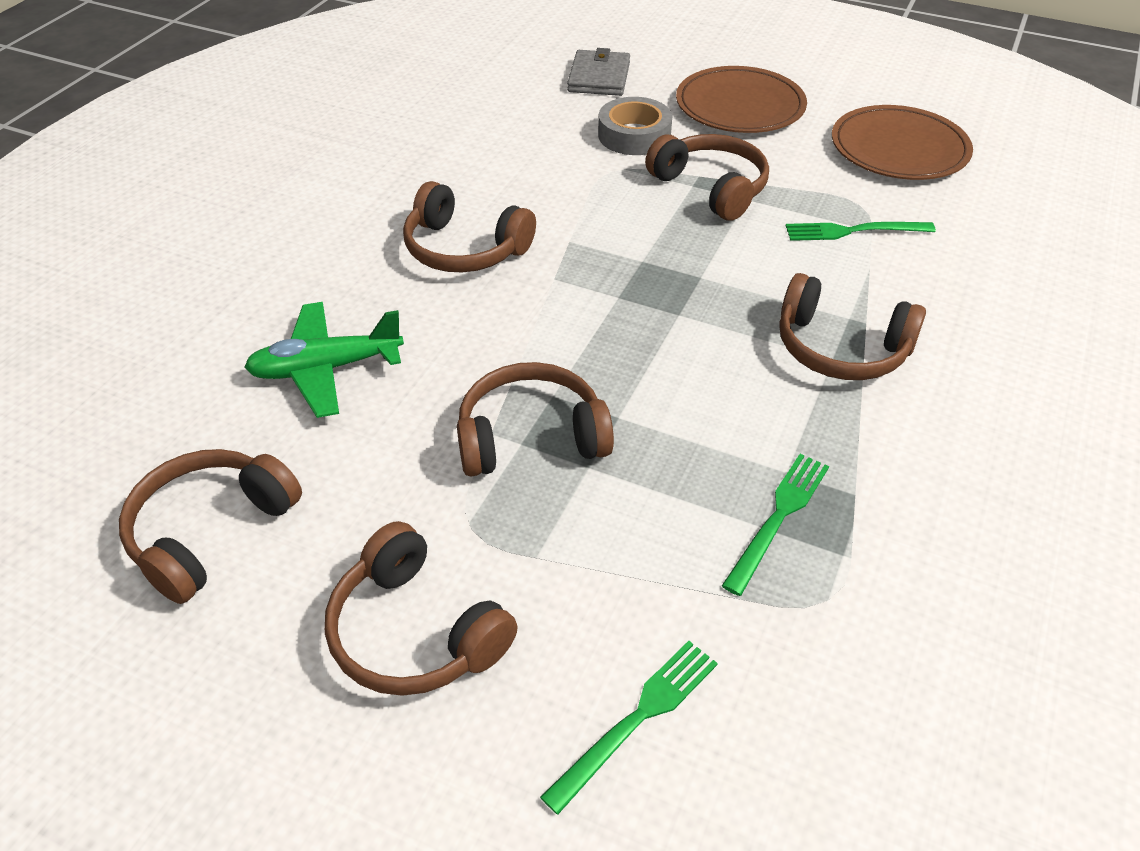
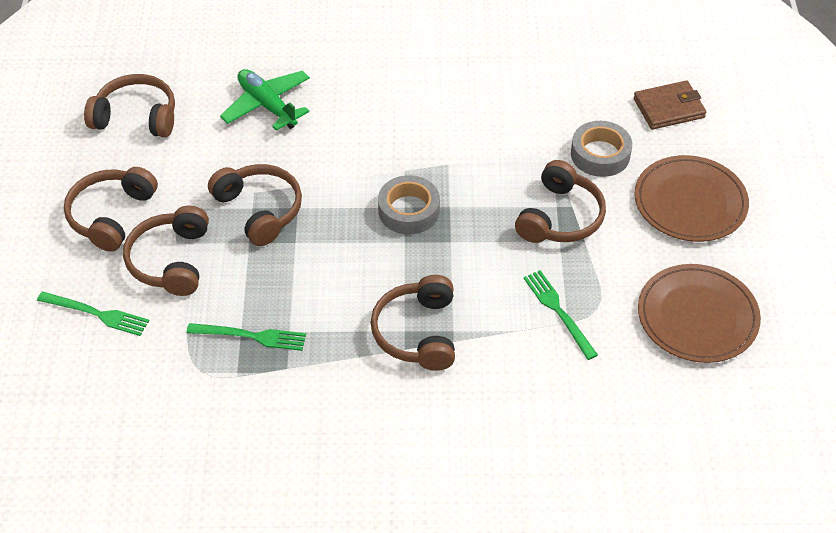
camera: 65 degrees right, 5 degrees up
brown headphones [403,181,536,272] -> brown headphones moved to [123,205,209,296]
grey wallet [567,48,630,96] -> brown wallet [633,81,706,130]
none -> grey tape [378,175,440,234]

